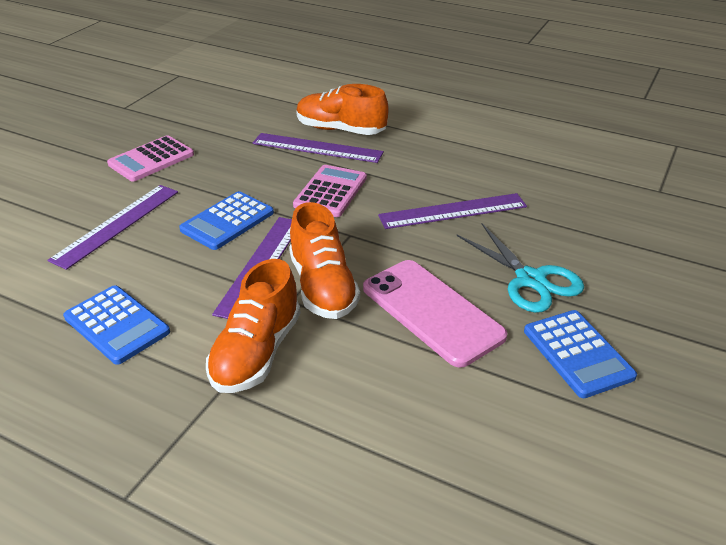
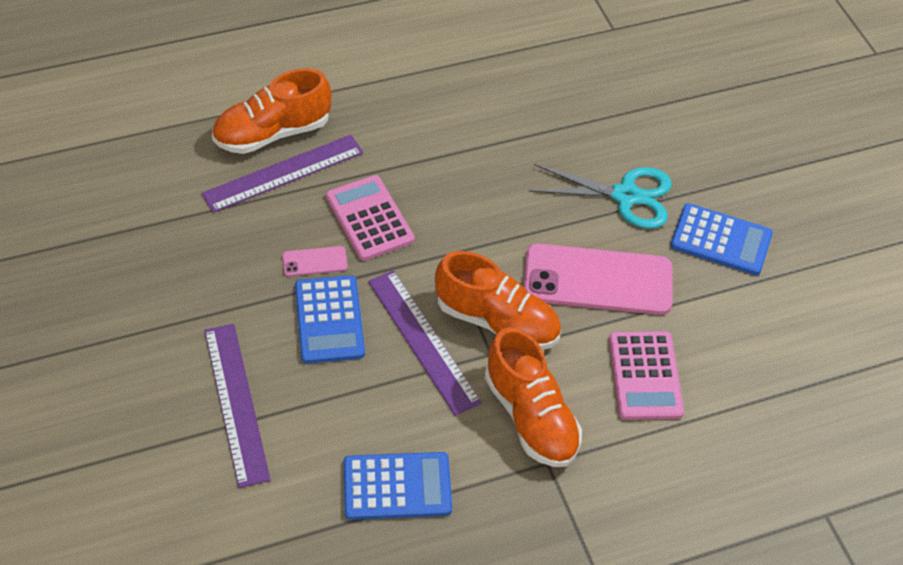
camera: 50 degrees left, 15 degrees up
pink calculator [107,135,194,182] -> pink calculator moved to [609,331,684,420]
purple ruler [378,193,527,229] -> none
none -> pink phone [282,246,348,276]

